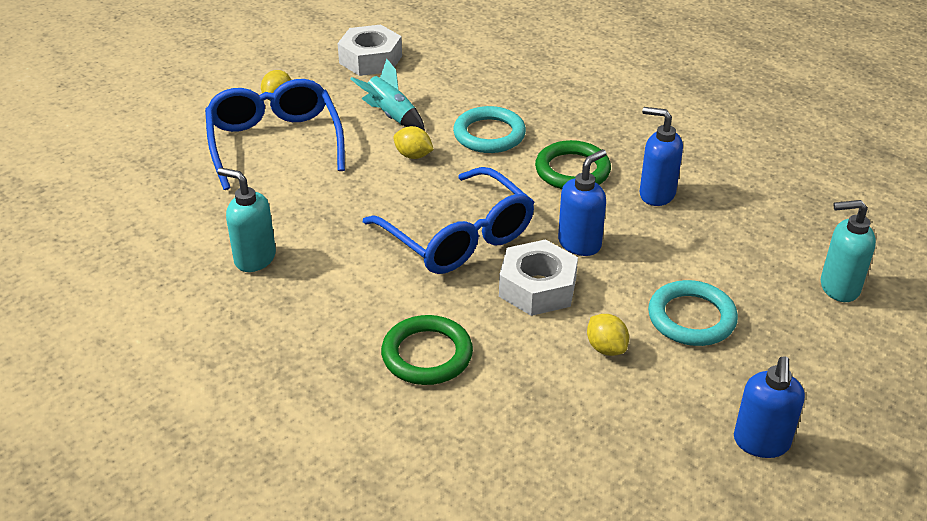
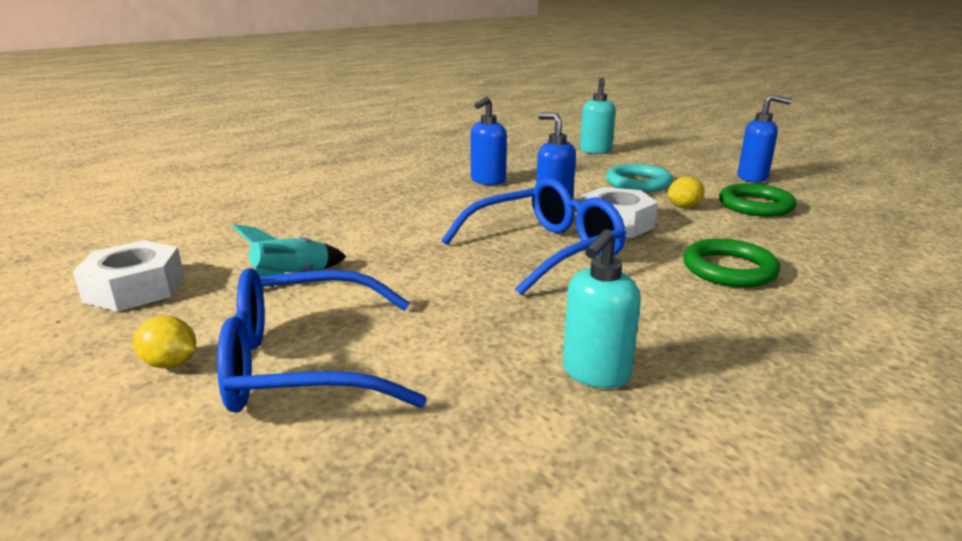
camera: 85 degrees left, 15 degrees down
yellow lemon [393,126,434,159] -> none
turquoise ring [453,106,526,153] -> none
green ring [535,140,611,189] -> green ring moved to [719,183,797,217]

